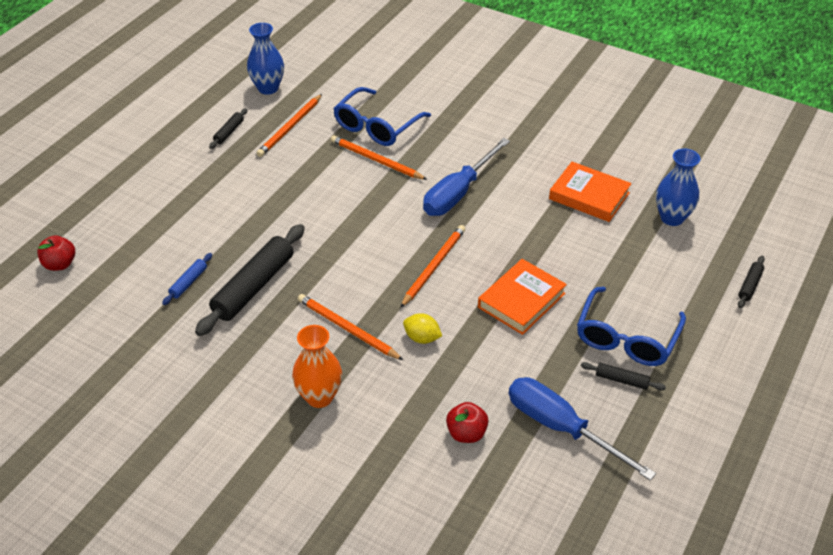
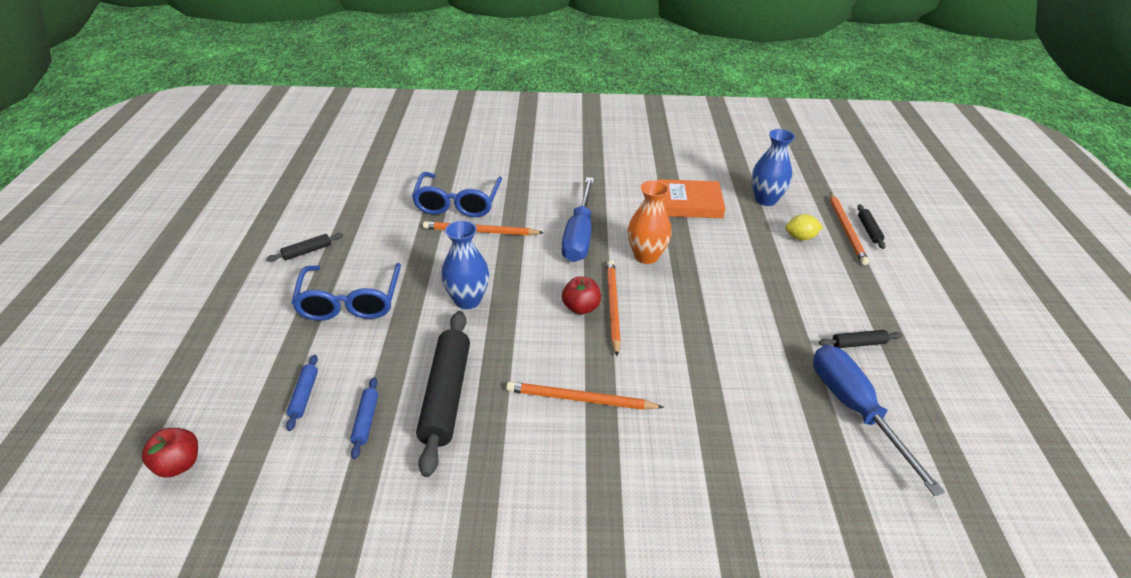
camera: 30 degrees left, 5 degrees down
black rolling pin [209,108,247,149] -> black rolling pin turned 60 degrees clockwise [267,233,344,262]
blue vase [247,23,284,95] -> blue vase moved to [441,221,489,309]
orange pencil [257,94,322,157] -> orange pencil moved to [830,193,869,265]
orange vase [292,325,342,408] -> orange vase moved to [628,180,672,264]
yellow lemon [403,313,442,344] -> yellow lemon moved to [785,214,823,240]
red apple [446,402,488,443] -> red apple moved to [562,276,601,315]
orange book [478,259,567,335] -> none
blue screwdriver [509,377,656,481] -> blue screwdriver turned 60 degrees clockwise [813,345,945,496]
blue glasses [577,287,686,366] -> blue glasses moved to [291,263,401,321]
none -> blue rolling pin [286,355,318,431]

